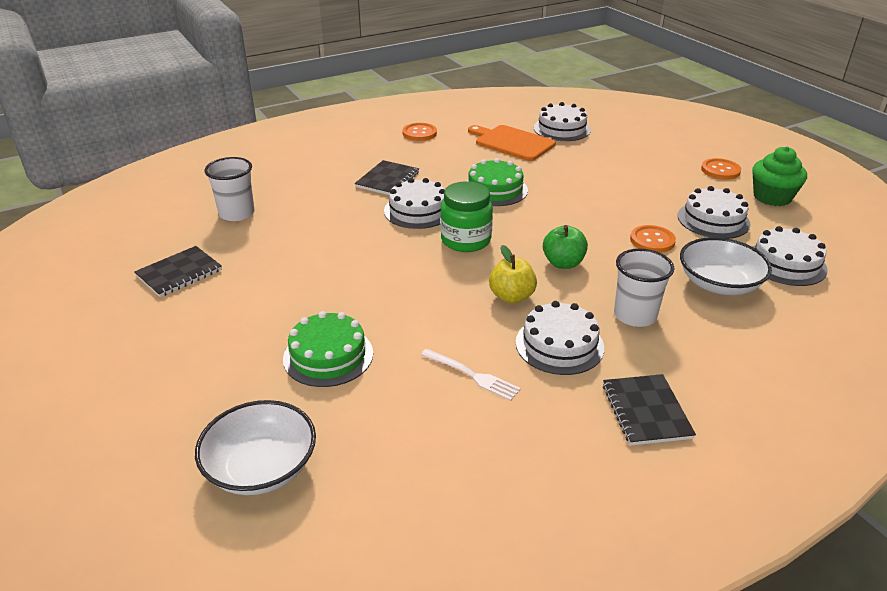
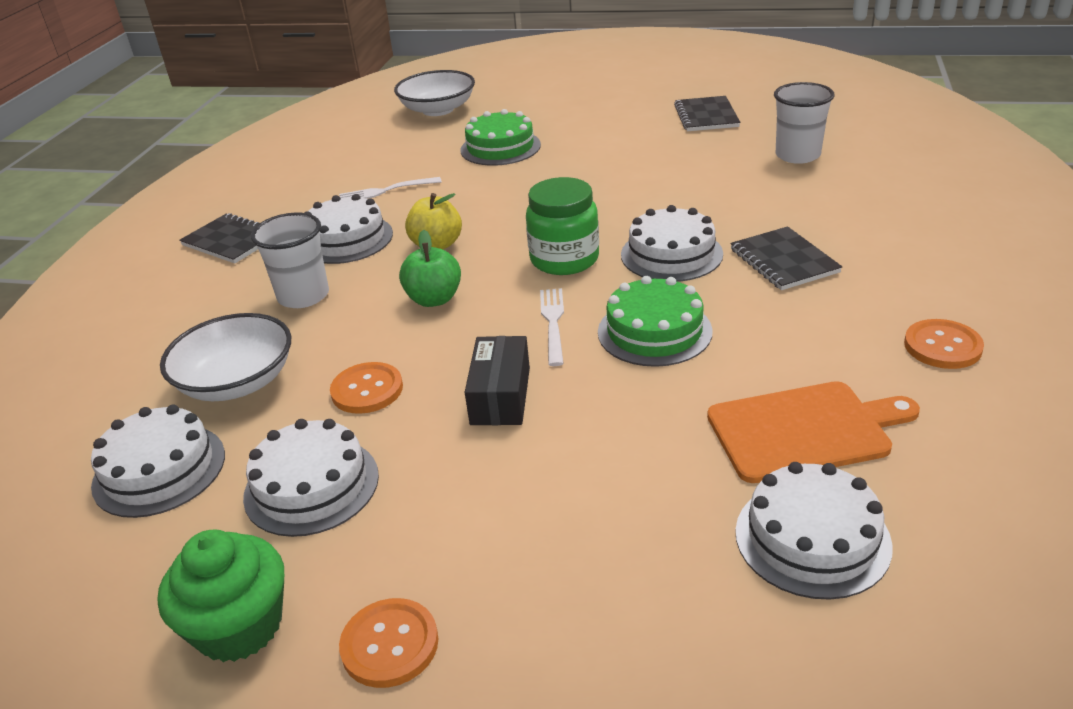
camera: 135 degrees right, 0 degrees up
none -> black box [465,336,530,425]
none -> white fork [540,288,564,366]

